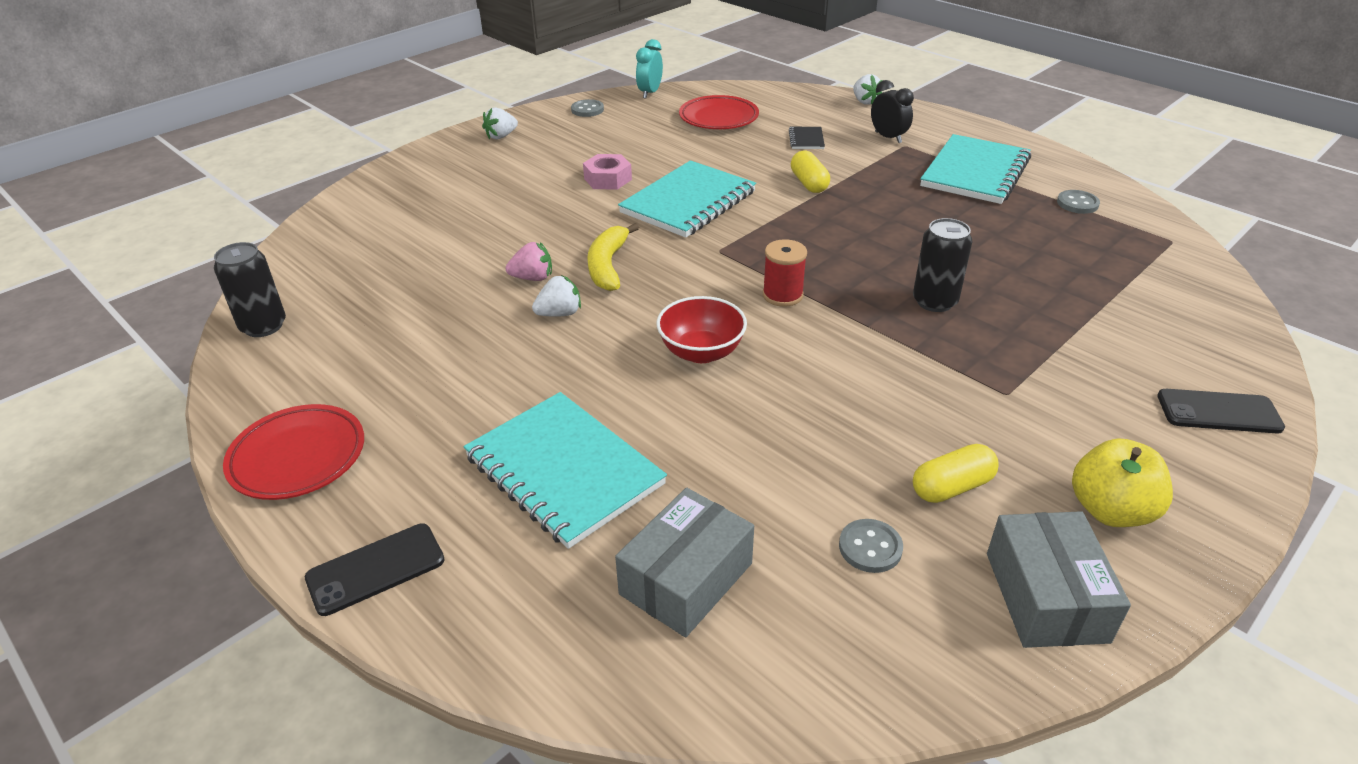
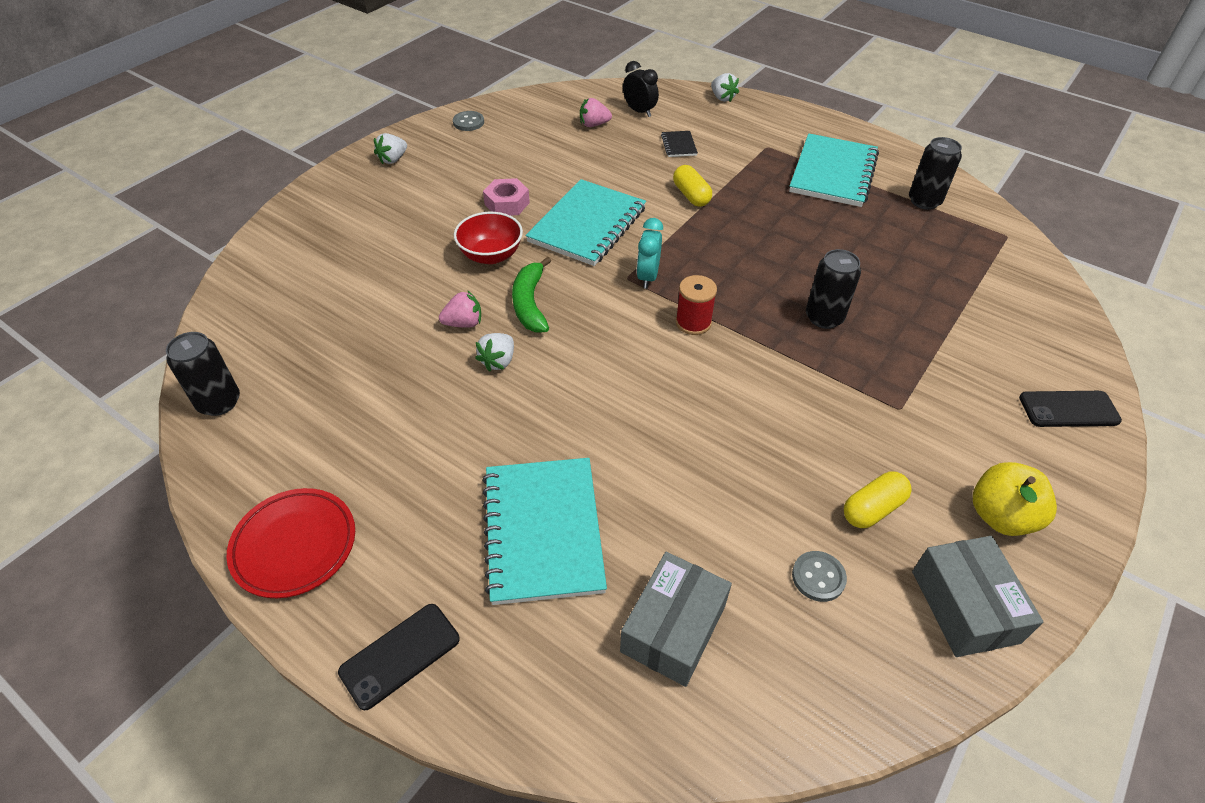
camera: 10 degrees left, 10 degrees up
turquoise notebook [464,392,667,549] -> turquoise notebook turned 45 degrees clockwise [482,458,607,605]
white strawberry [532,275,581,317] -> white strawberry turned 150 degrees clockwise [475,333,514,372]
yellow banana [587,223,639,291] -> green banana [512,257,551,333]
turquoise clock [636,39,663,99] -> turquoise clock moved to [637,218,663,289]
red bowl [657,296,747,363] -> red bowl moved to [454,212,523,264]
red plate [679,95,759,129] -> pink strawberry [580,98,612,127]
black clock [871,80,914,143] -> black clock moved to [623,61,659,117]
grey button [1057,190,1100,214] -> black can [909,137,962,210]

